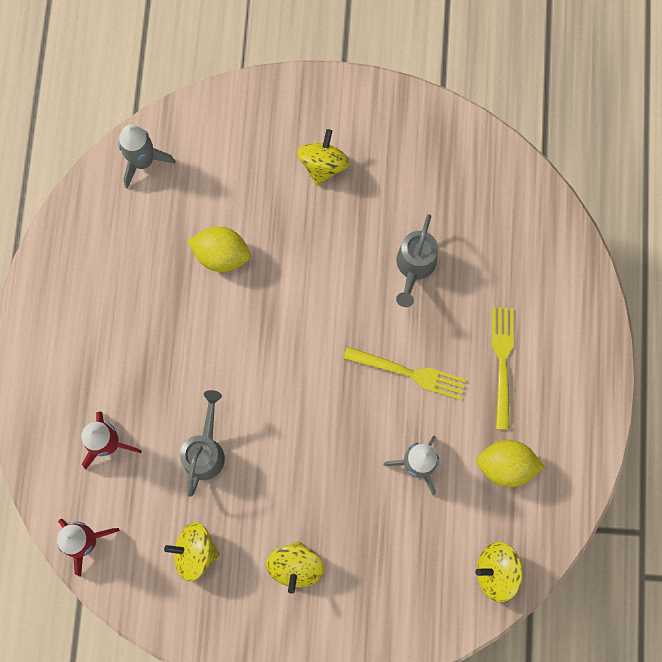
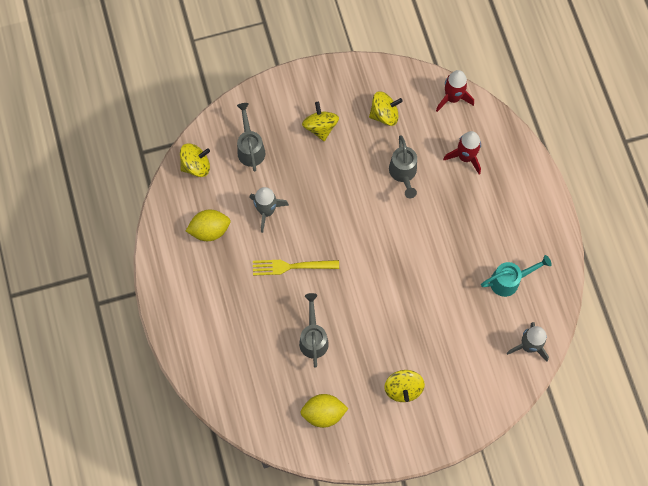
camera: 160 degrees right, 5 degrees down
yellow lemon [188,227,251,272] -> yellow lemon moved to [300,394,349,428]
yellow fork [492,307,514,430] -> none
none -> grey watering can [237,103,265,172]
none -> turquoise watering can [481,255,552,297]

